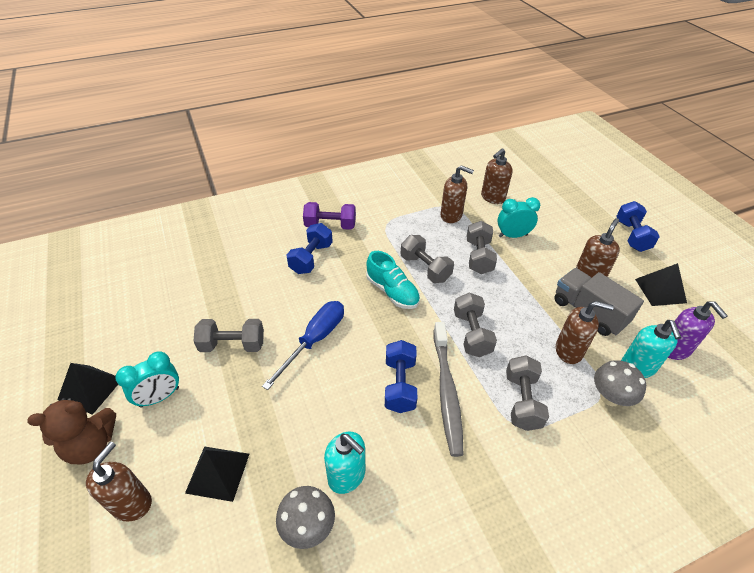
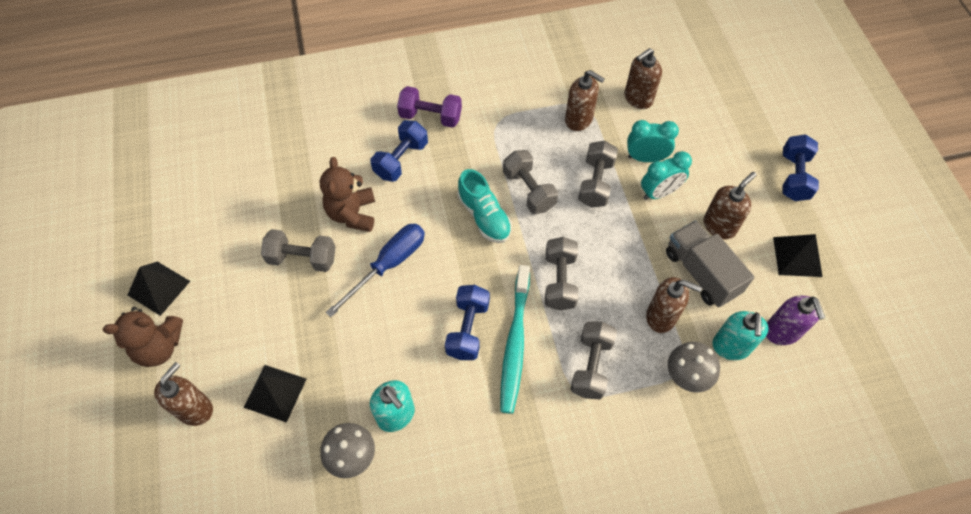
camera: 10 degrees right, 15 degrees up
turquoise clock [116,351,179,408] -> turquoise clock moved to [641,151,692,200]
grey toothbrush [433,322,464,457] -> turquoise toothbrush [500,265,530,414]
none -> brown teddy bear [320,157,375,232]

